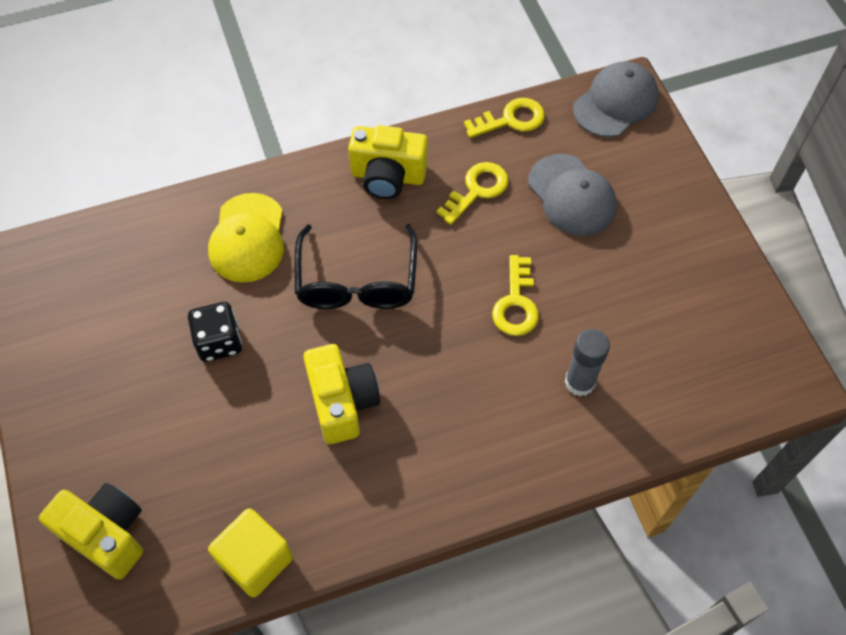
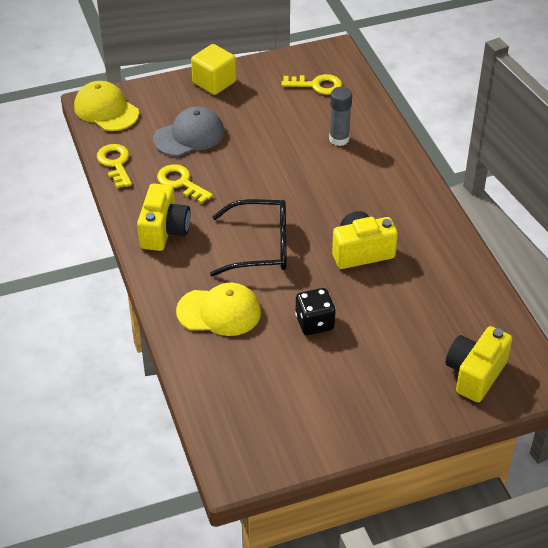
camera: 90 degrees left, 15 degrees down
yellow cube [208,508,293,598] -> yellow cube moved to [191,44,236,95]
yellow key [492,255,539,336] -> yellow key moved to [281,74,342,95]
grey cap [573,61,659,137] -> yellow cap [74,81,139,131]

